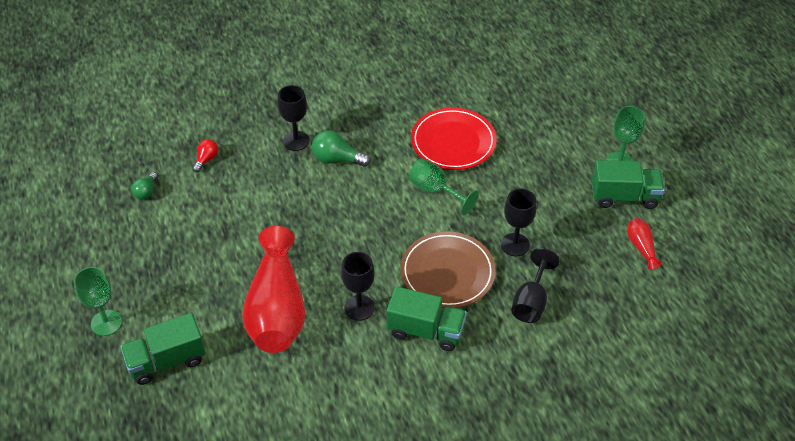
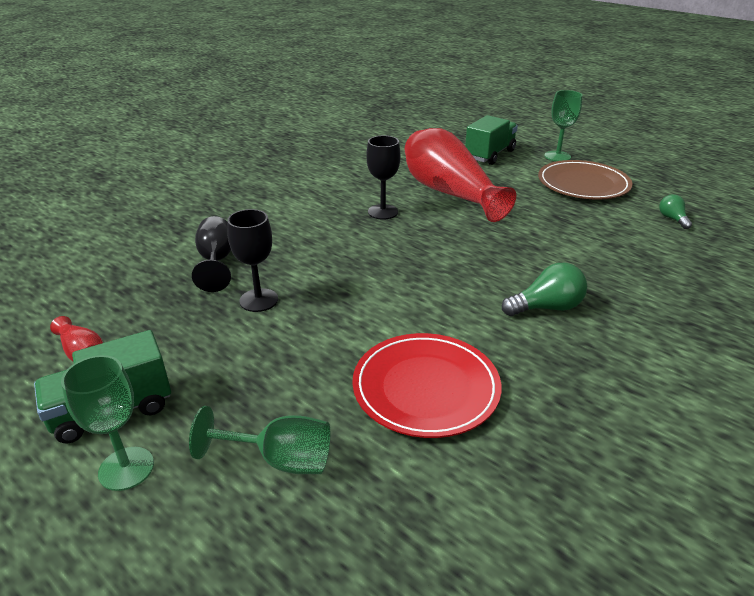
camera: 150 degrees right, 15 degrees down
red light bulb [193,139,218,172] -> none
black goblet [278,85,310,151] -> none
green truck [387,286,467,351] -> none
brown plate [400,231,496,308] -> brown plate moved to [538,160,632,200]
green goblet [409,158,479,215] -> green goblet moved to [189,406,330,474]

